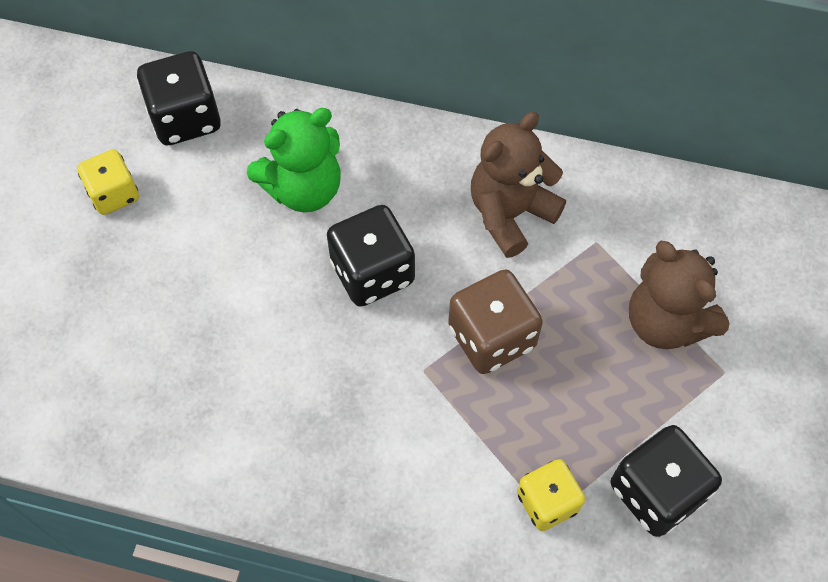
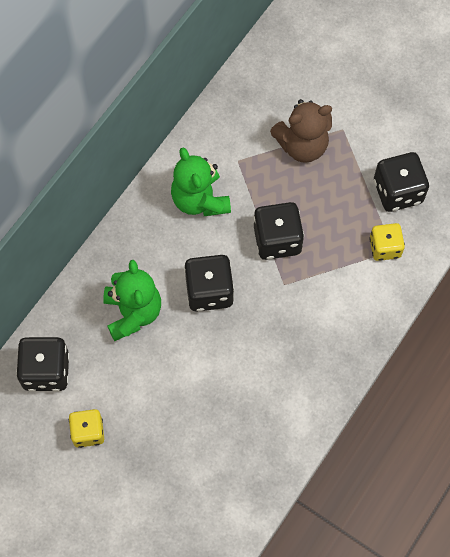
camera: 70 degrees left, 5 degrees up
brown dice [448,269,543,374] -> black dice [254,202,304,260]
brown teddy bear [471,112,566,258] -> green teddy bear [171,148,231,216]

